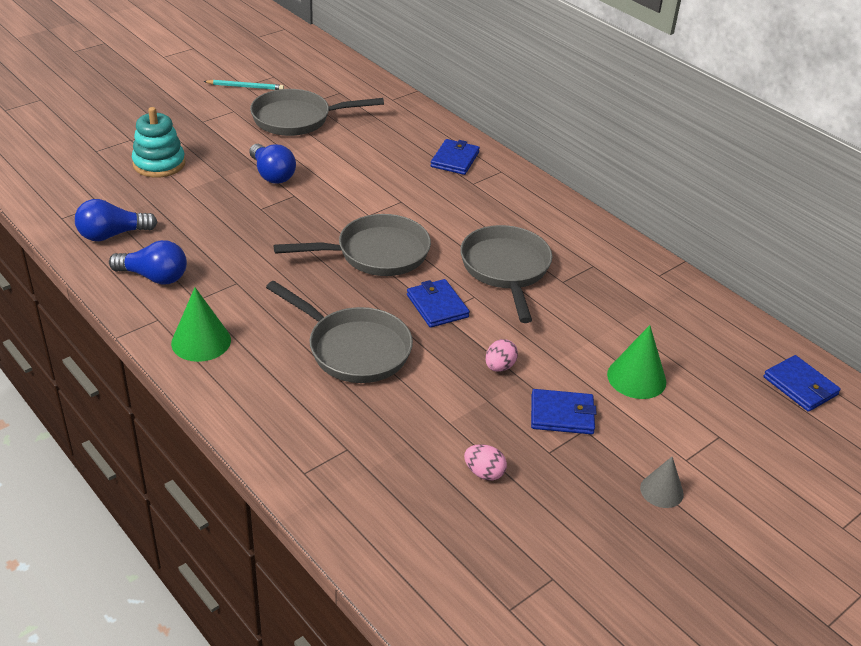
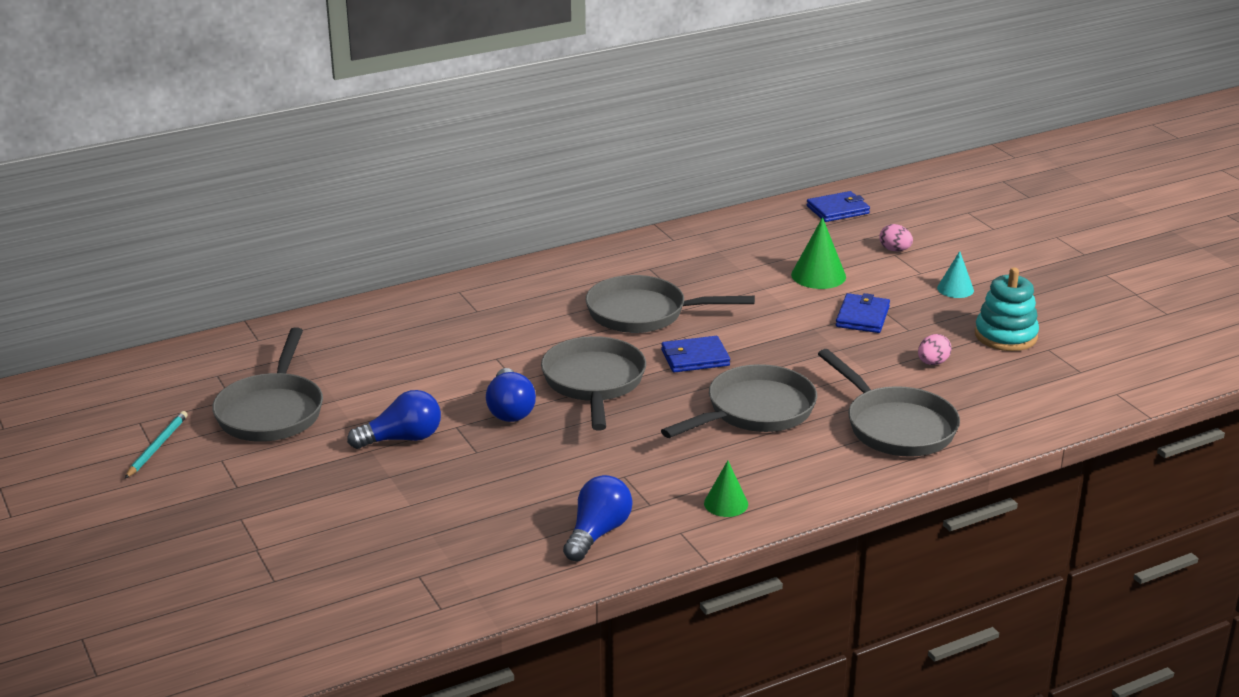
camera: 75 degrees left, 10 degrees down
blue light bulb [75,199,157,241] -> blue light bulb moved to [486,368,536,422]
turquoise stacking toy [132,107,185,178] -> turquoise stacking toy moved to [975,268,1039,351]
green cone [171,287,231,362] -> green cone [704,460,748,517], size x0.66
blue wallet [431,139,480,175] -> none
pink egg [485,339,518,372] -> pink egg moved to [879,224,913,251]
grey cone [640,457,684,508] -> turquoise cone [937,251,974,298]
none -> grey pan [818,349,960,457]

